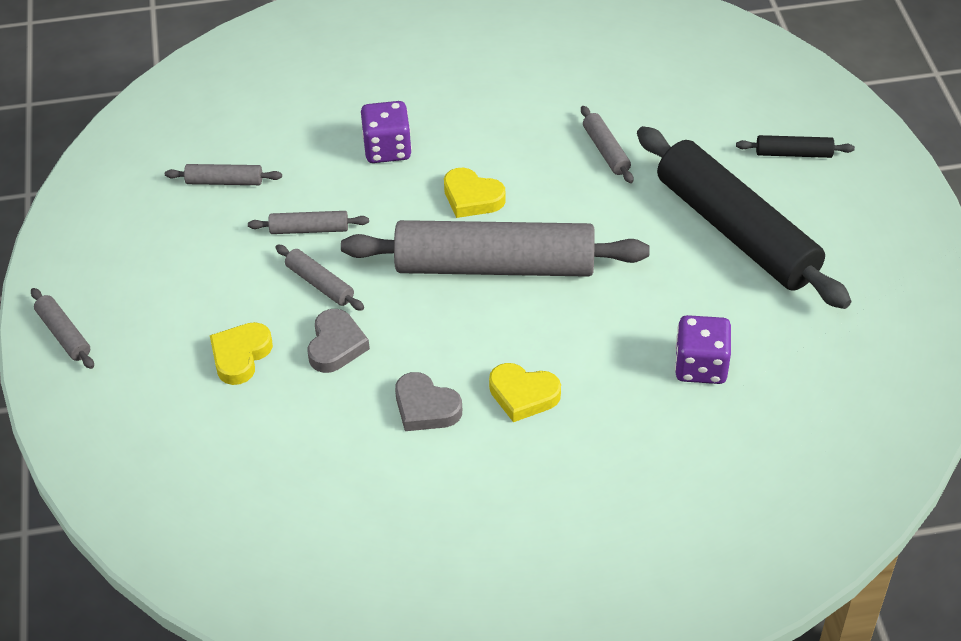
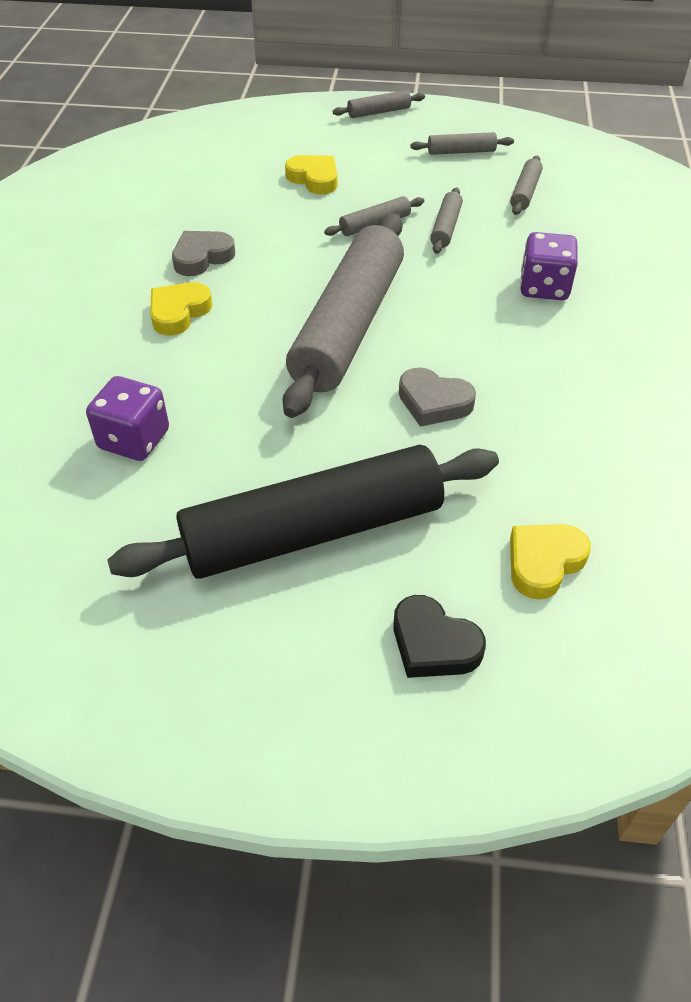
camera: 105 degrees right, 0 degrees up
grey heart [308,309,370,373] -> grey heart moved to [399,367,476,427]
yellow heart [444,168,506,218] -> yellow heart moved to [510,524,591,600]
grey rolling pin [581,106,633,183] -> grey rolling pin moved to [410,132,514,155]
black rolling pin [736,135,855,158] -> black heart [393,595,486,678]

